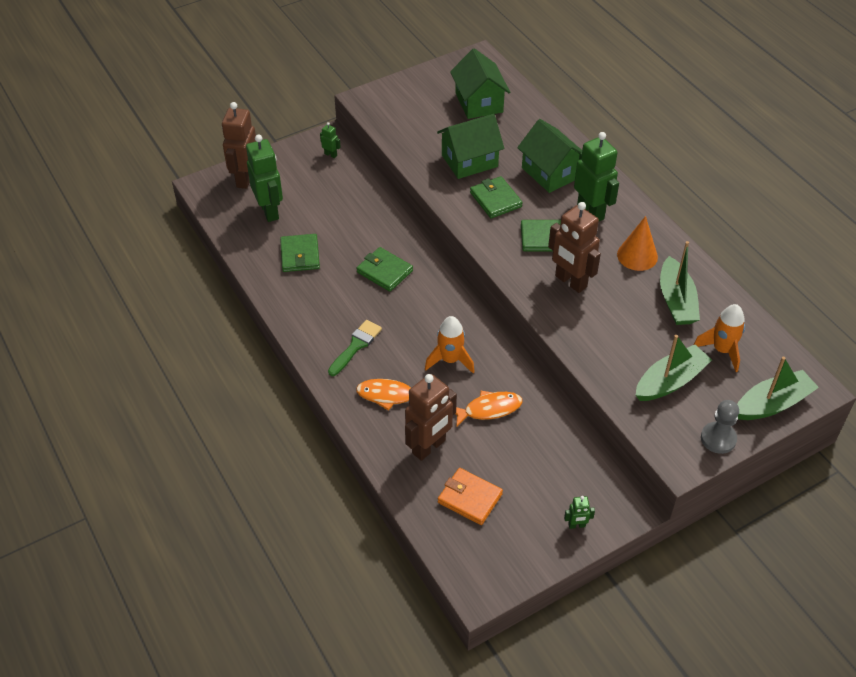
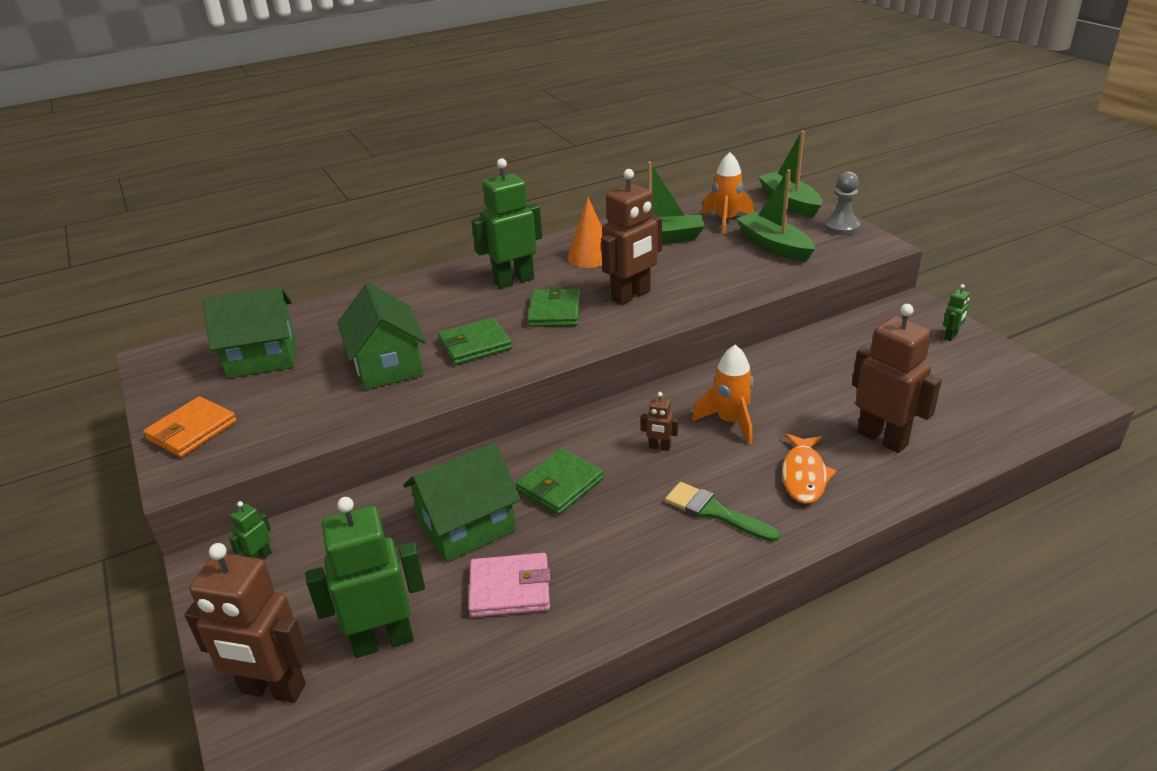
camera: 85 degrees left, 15 degrees down
green wallet [280,234,320,272] -> pink wallet [468,553,550,617]
orange wallet [438,468,503,525] -> orange wallet moved to [143,396,237,457]
orange fish [455,391,523,428] -> none
green house [517,119,582,193] -> green house moved to [403,442,521,563]
green robot [564,496,595,529] -> green robot turned 45 degrees clockwise [943,284,970,341]
none -> brown robot [641,392,678,451]

